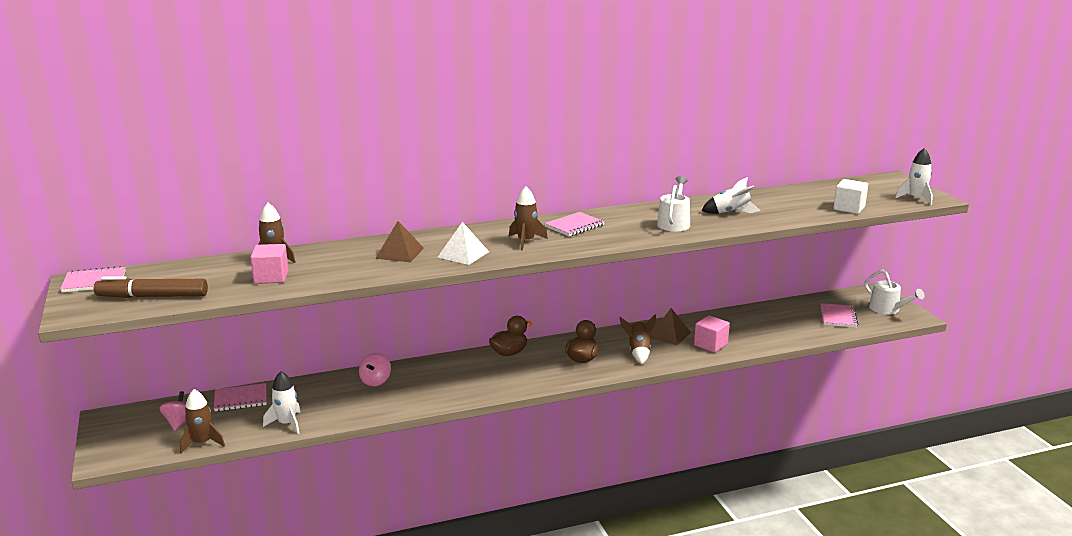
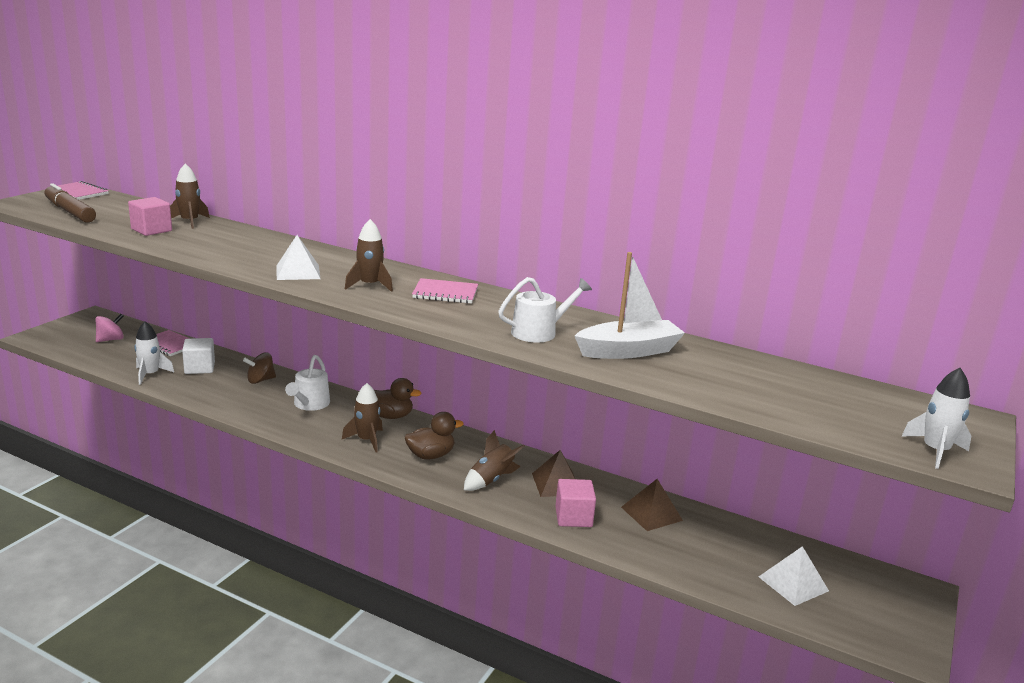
camera: 45 degrees right, 0 degrees up
brown rocket [180,389,225,454] -> brown rocket moved to [342,383,383,452]
pink spinning top [359,353,391,386] -> brown spinning top [243,352,276,384]
brown pyramid [375,221,424,262] -> brown pyramid moved to [621,479,683,531]
white rocket [701,177,760,214] -> white boat [575,252,685,359]
pink notebook [821,303,858,328] -> white pyramid [759,546,829,606]
white cube [834,179,868,214] -> white cube moved to [182,338,215,374]
white watering can [865,269,924,315] -> white watering can moved to [285,355,330,411]

